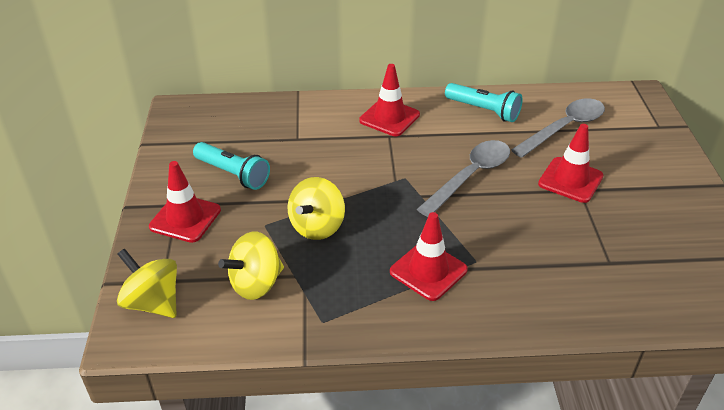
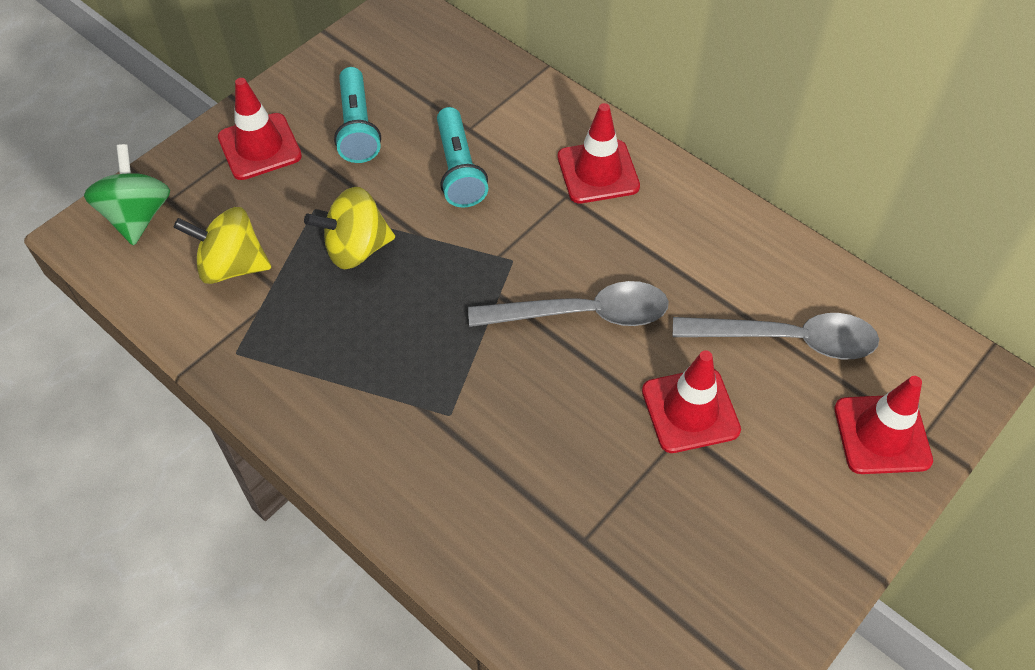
camera: 45 degrees right, 15 degrees up
yellow spinning top [117,249,177,318] -> green spinning top [84,144,170,246]
red traffic cone [390,212,468,301] -> red traffic cone moved to [834,376,933,474]
turquoise flashlight [445,83,523,122] -> turquoise flashlight moved to [437,107,488,207]

